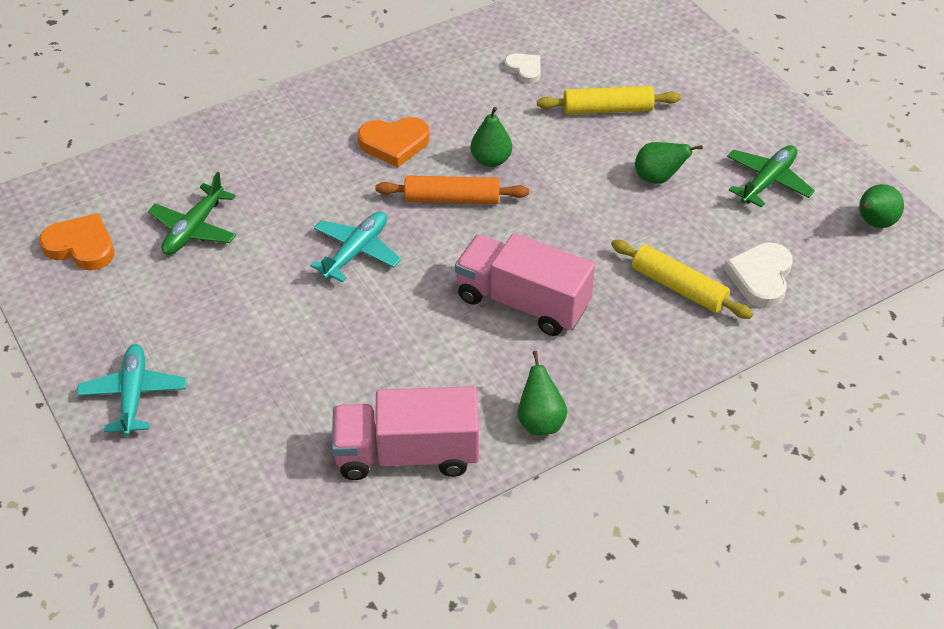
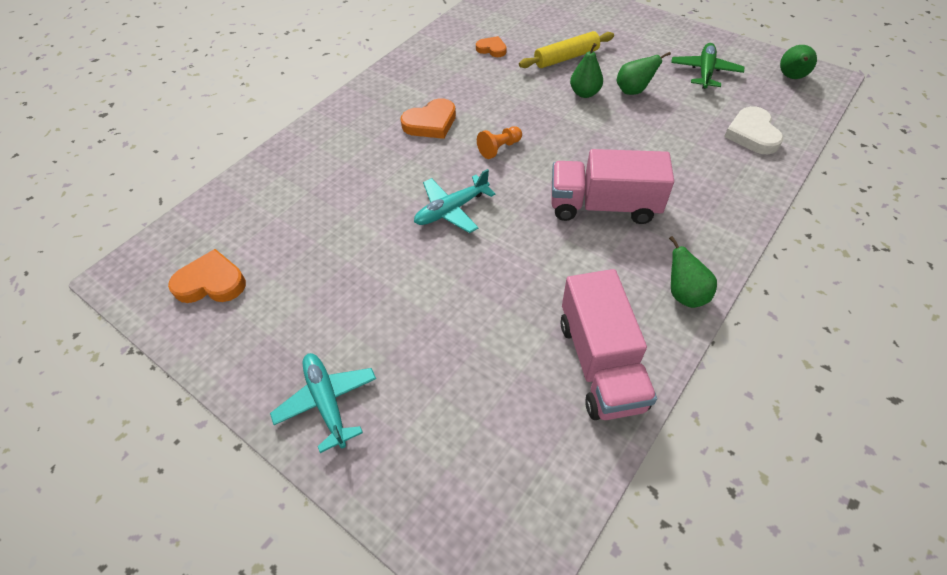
camera: 20 degrees left, 5 degrees up
green plane [148,172,236,255] -> none
turquoise plane [310,211,401,282] -> turquoise plane turned 135 degrees counterclockwise [414,169,495,233]
pink truck [332,386,479,480] -> pink truck turned 75 degrees counterclockwise [561,269,657,420]
orange rolling pin [375,175,529,204] -> orange pawn [477,126,522,159]
green pear [471,107,512,167] -> green pear moved to [570,43,603,98]
white heart [504,53,541,84] -> orange heart [476,36,507,57]
yellow rolling pin [611,240,753,319] -> none

